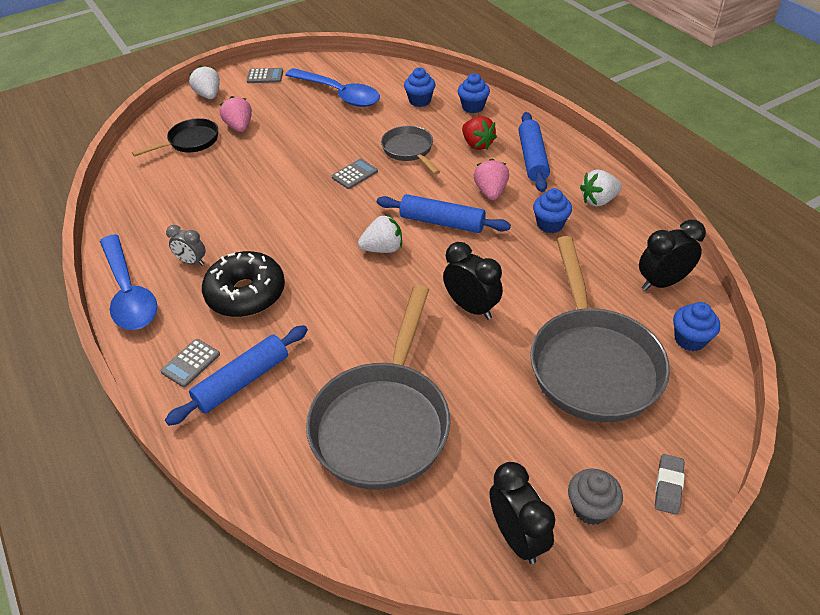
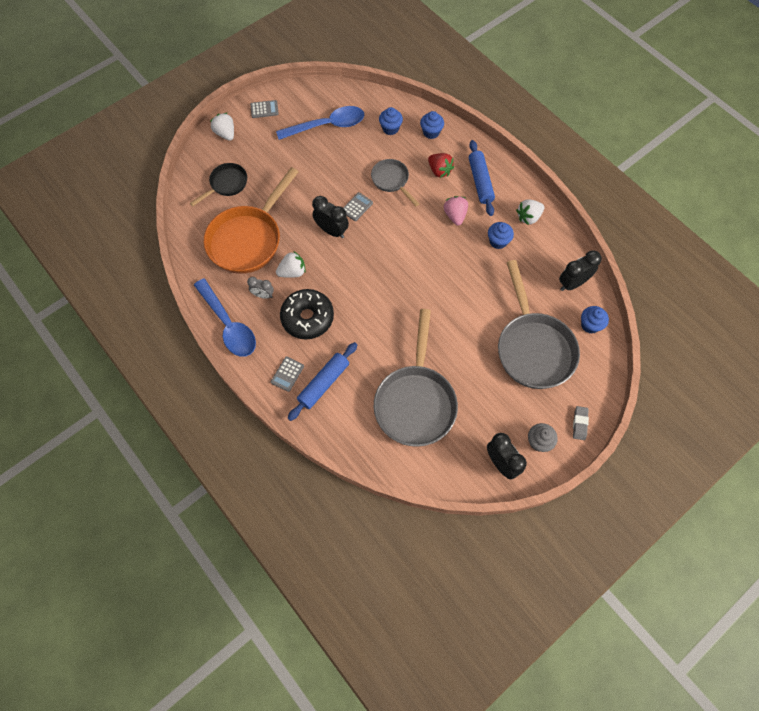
camera: 10 degrees left, 20 degrees up
pink strawberry [220,96,252,132] -> none
blue spoon [285,68,380,107] -> blue spoon turned 45 degrees counterclockwise [276,106,364,140]
white strawberry [358,215,402,253] -> white strawberry moved to [276,252,306,278]
blue rolling pin [377,194,511,233] -> none
black clock [443,242,503,320] -> black clock moved to [312,196,349,238]
none -> orange pan [204,167,298,274]

